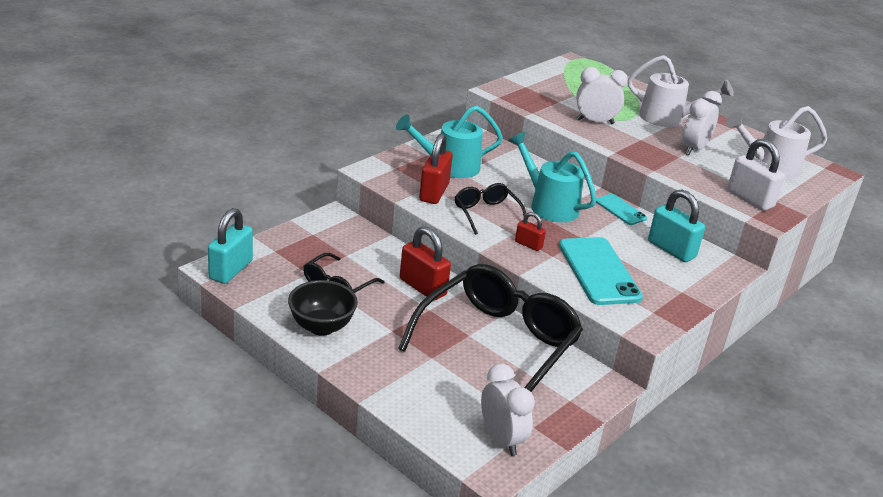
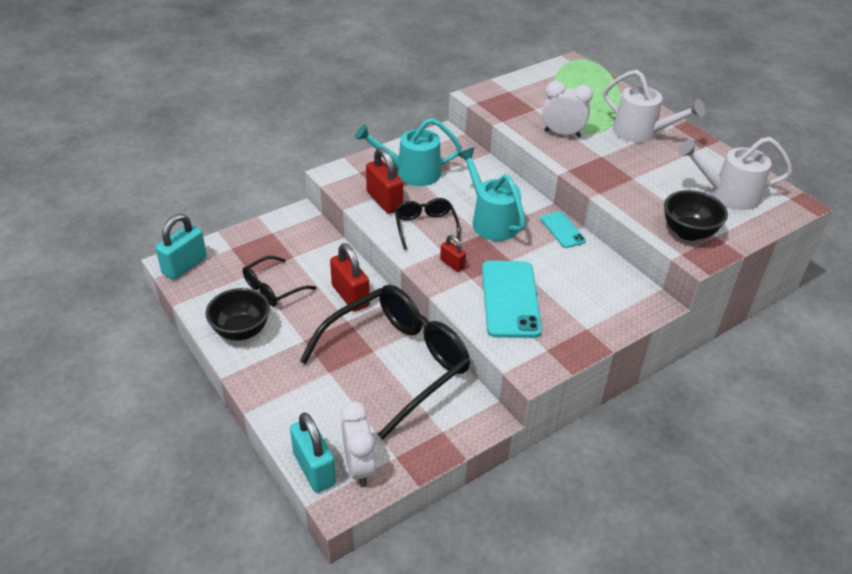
camera: 15 degrees right, 10 degrees up
red padlock [419,133,453,204] -> red padlock turned 60 degrees counterclockwise [366,148,403,214]
turquoise padlock [648,190,705,262] -> turquoise padlock moved to [290,412,336,492]
white clock [682,91,722,155] -> none
white padlock [727,139,785,211] -> black bowl [664,190,728,241]

